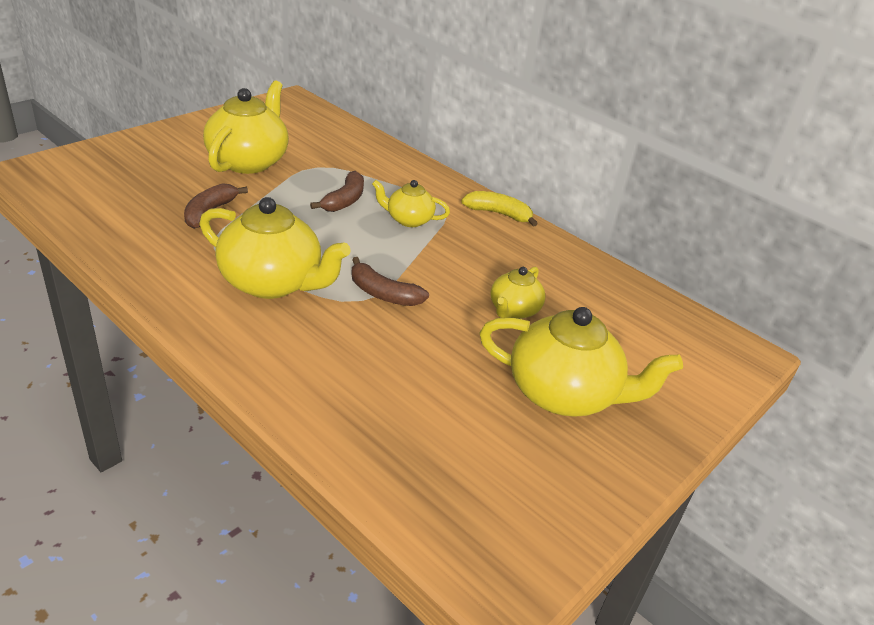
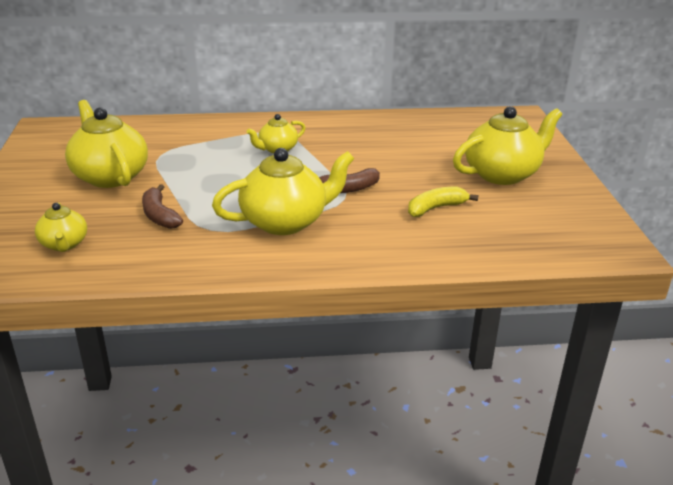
camera: 45 degrees left, 5 degrees down
brown banana [310,171,364,212] -> none
yellow banana [461,191,538,227] -> yellow banana moved to [408,187,478,217]
yellow teapot [491,267,546,319] -> yellow teapot moved to [35,202,87,252]

